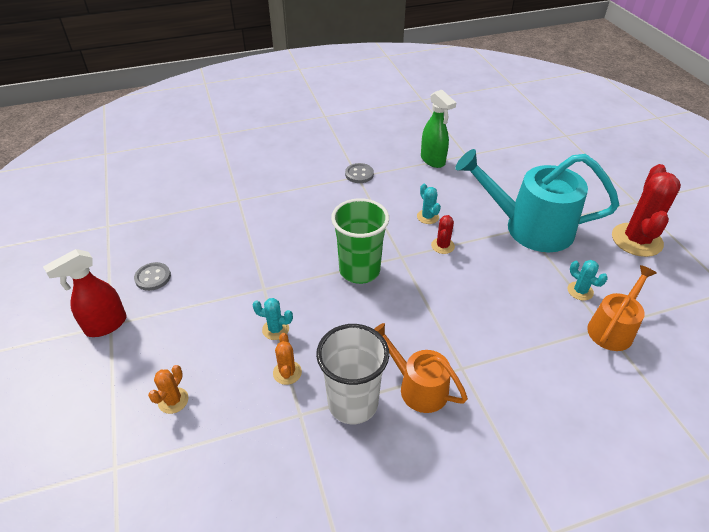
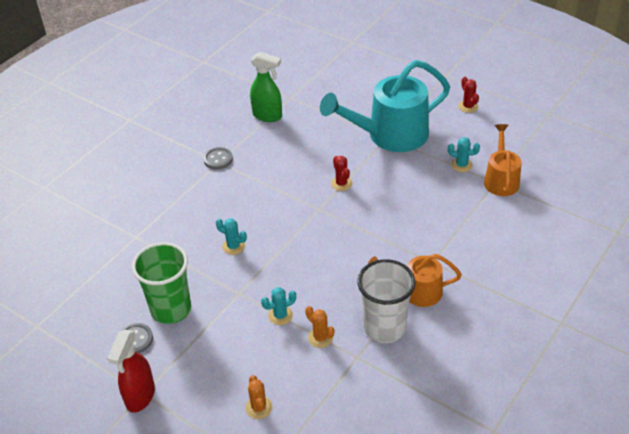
camera: 35 degrees left, 0 degrees up
green cup [331,198,389,284] -> green cup moved to [132,242,191,324]
turquoise cactus [417,184,441,224] -> turquoise cactus moved to [216,218,247,255]
red cactus [612,164,681,257] -> red cactus [458,77,479,113], size x0.47

